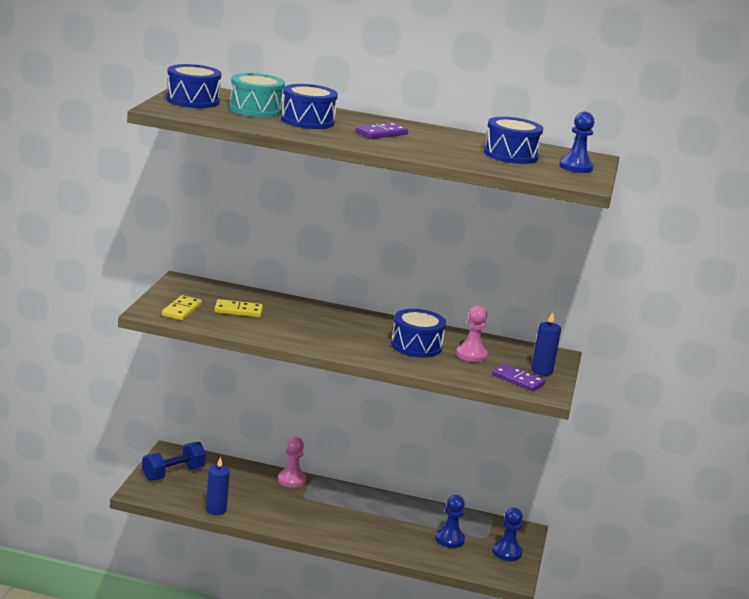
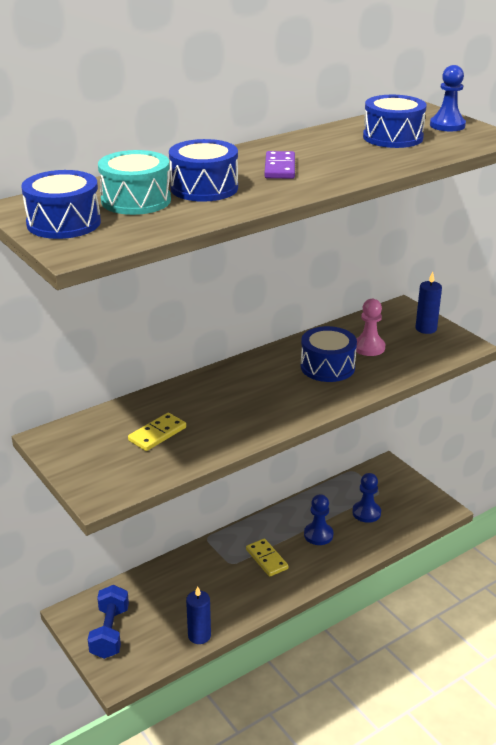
camera: 45 degrees left, 10 degrees up
yellow domino [162,295,202,320] -> yellow domino moved to [246,539,288,577]
pink pawn [278,437,306,488] -> none
purple domino [492,364,546,391] -> none
blue pawn [492,508,523,561] -> blue pawn moved to [304,494,333,545]

